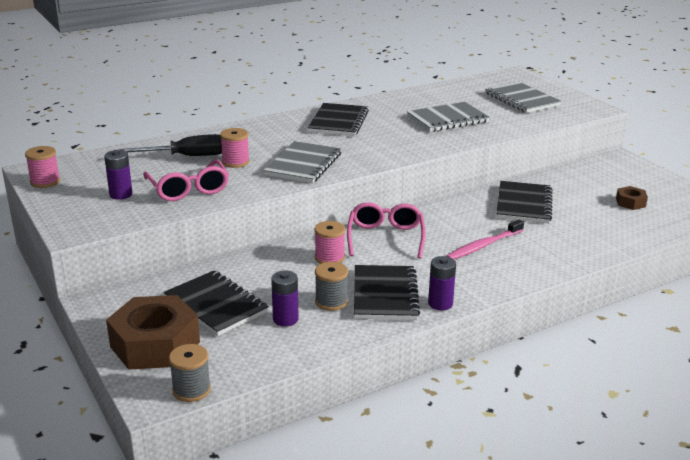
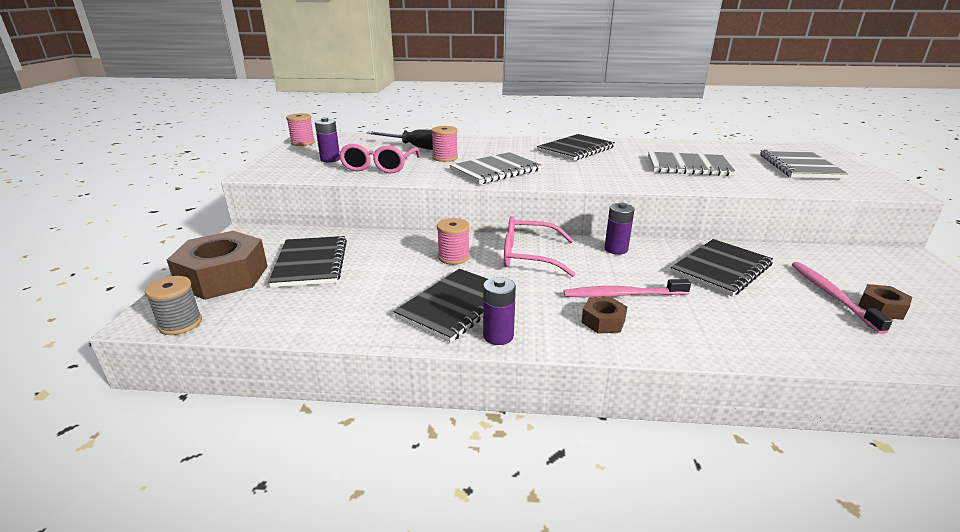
camera: 35 degrees right, 0 degrees up
purple battery [271,271,299,327] -> purple battery moved to [604,202,635,255]
grey spool [315,262,348,311] -> none
pink glasses [347,202,426,259] -> pink glasses turned 120 degrees counterclockwise [504,216,576,277]
none -> brown nut [581,297,627,334]
none -> pink toothbrush [792,262,893,334]

